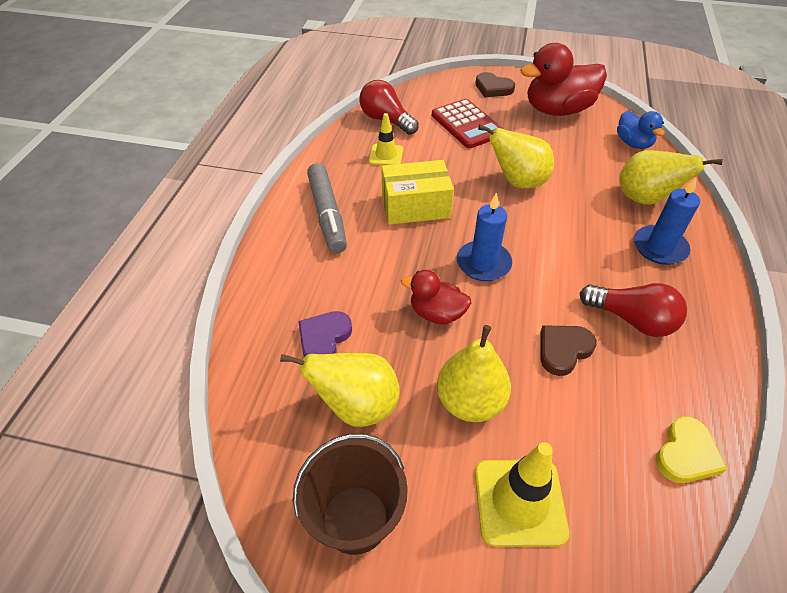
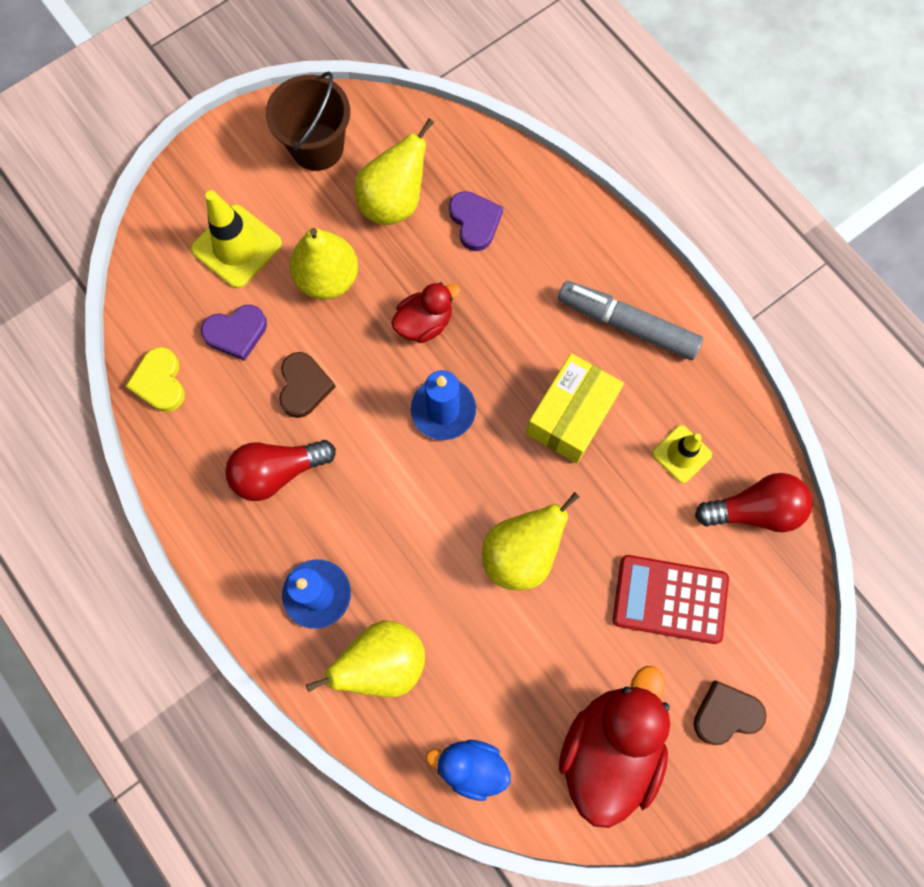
camera: 130 degrees right, 25 degrees up
none -> purple heart [201,305,267,361]

